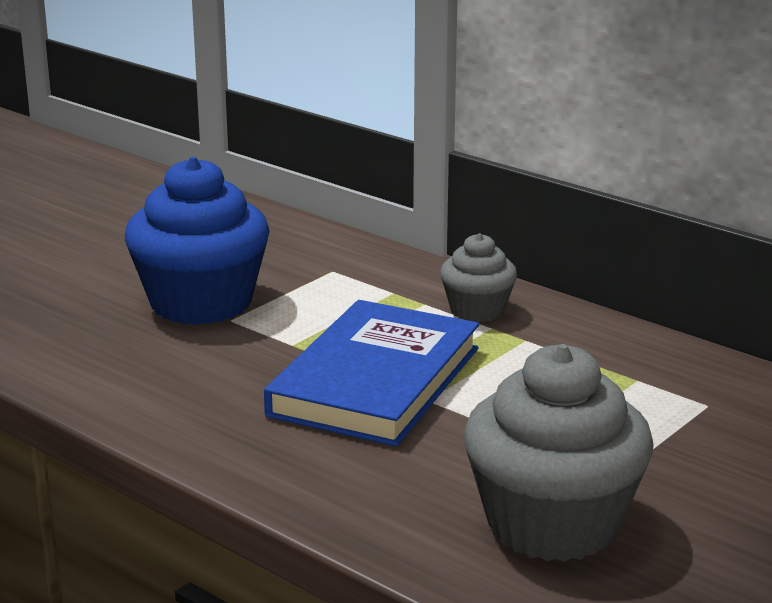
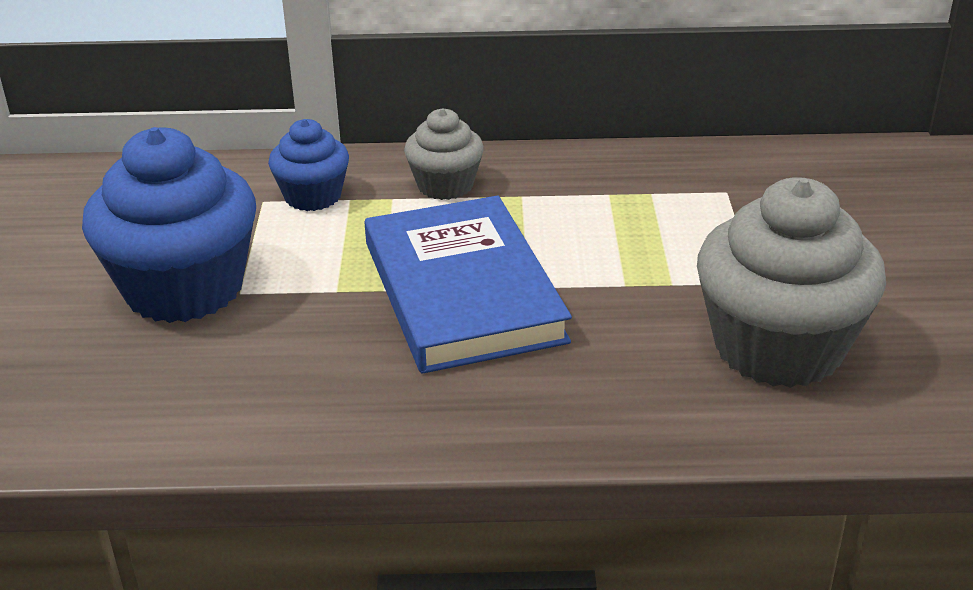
camera: 40 degrees left, 10 degrees up
none -> blue cupcake [268,119,349,211]

